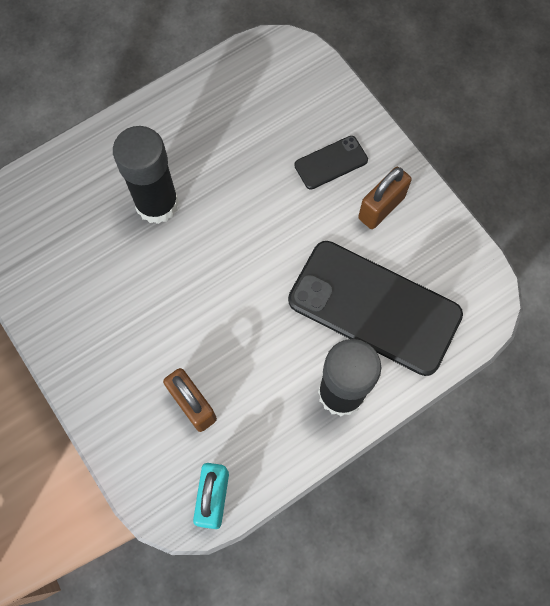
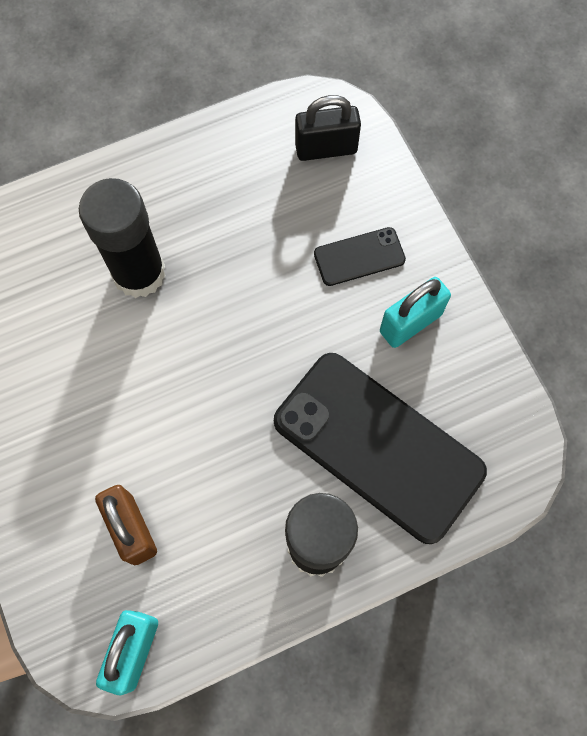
camera: 10 degrees right, 0 degrees up
brown padlock [358,167,412,229] -> turquoise padlock [380,277,451,348]
none -> black padlock [295,95,361,161]

